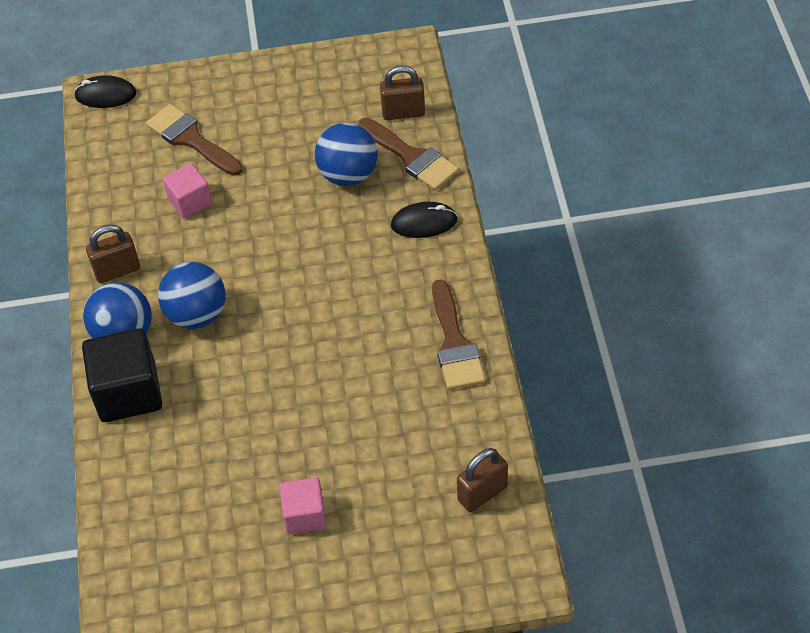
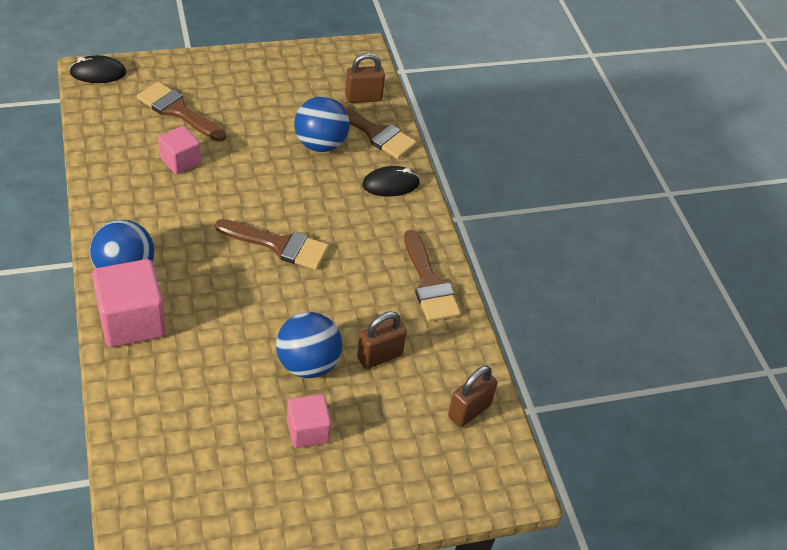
camera: 15 degrees left, 5 degrees down
black cube [82,328,162,422] -> pink cube [92,259,166,347]
brown padlock [86,225,140,283] -> brown padlock moved to [357,311,407,369]
blue ball [158,262,226,329] -> blue ball moved to [276,312,342,378]
none -> brown brush [215,219,329,270]

